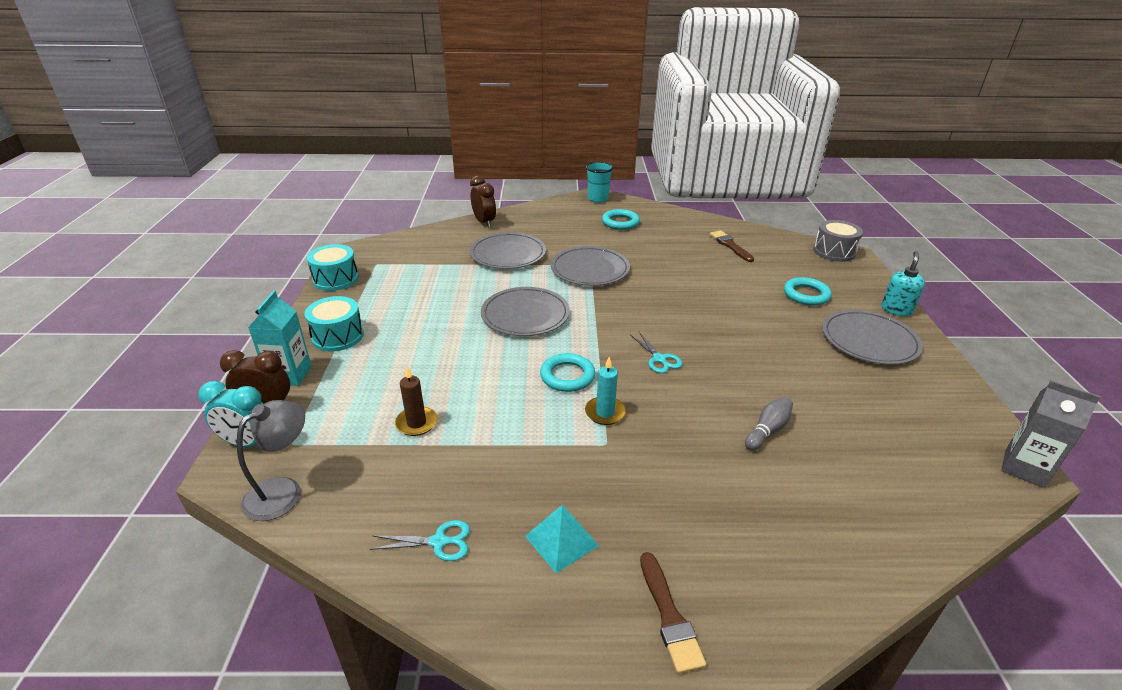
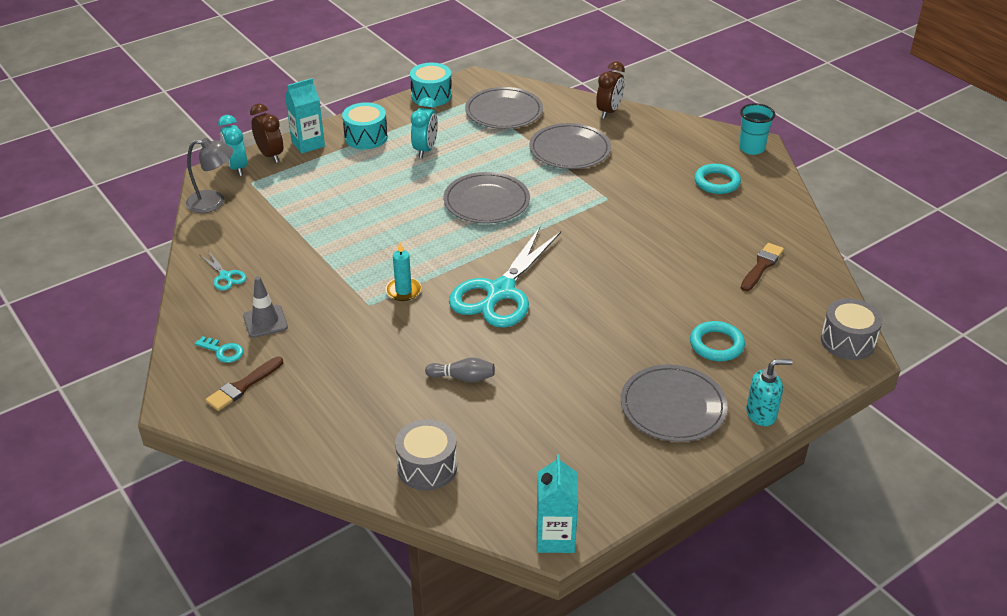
camera: 55 degrees right, 5 degrees up
brown candle [395,367,438,436] -> none
turquoise pyramid [525,504,599,573] -> grey traffic cone [243,276,288,338]
turquoise ring [540,353,595,392] -> none
grey plate [551,246,630,286] -> grey plate moved to [465,87,543,129]
turquoise scissors [631,332,683,373] -> turquoise scissors [449,227,561,328], size x2.39
grey carton [1001,380,1101,488] -> turquoise carton [537,454,578,553]
none -> turquoise key [195,336,243,363]
none -> grey drum [395,419,457,491]
none -> turquoise clock [411,97,438,158]

